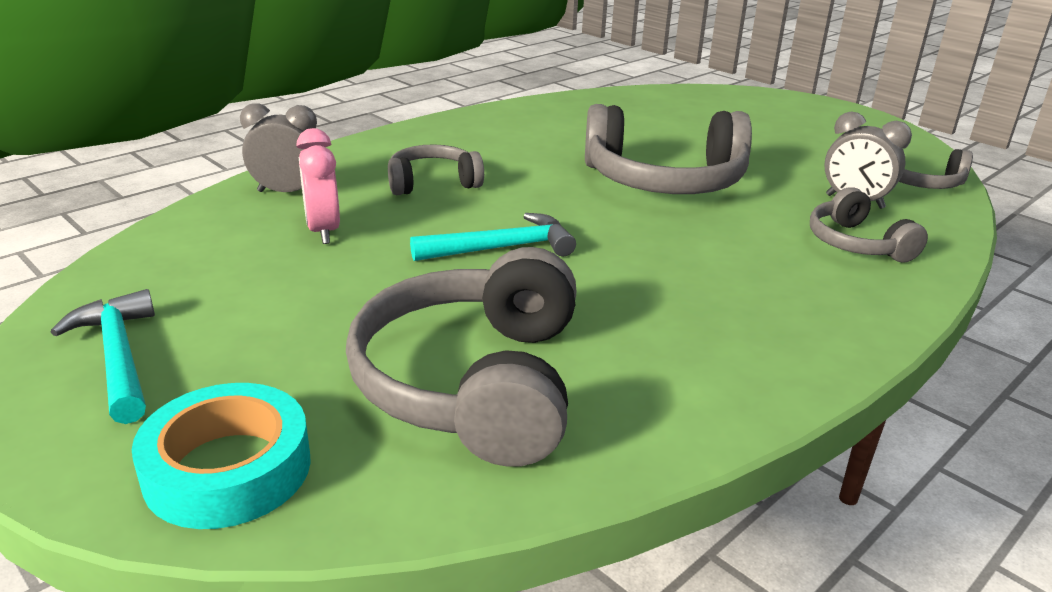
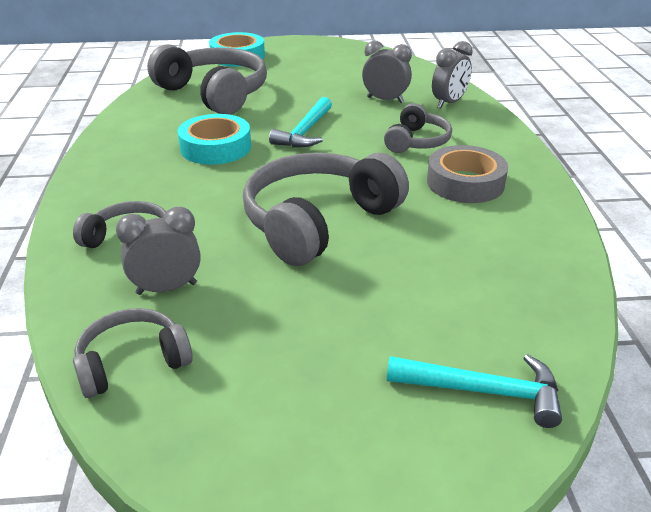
camera: 130 degrees right, 5 degrees up
turquoise hammer [51,289,155,424] -> turquoise hammer moved to [387,354,562,428]
pink clock [296,128,340,244] -> grey clock [362,40,412,103]
none -> turquoise tape [178,114,251,165]
none -> grey tape [427,145,508,203]

